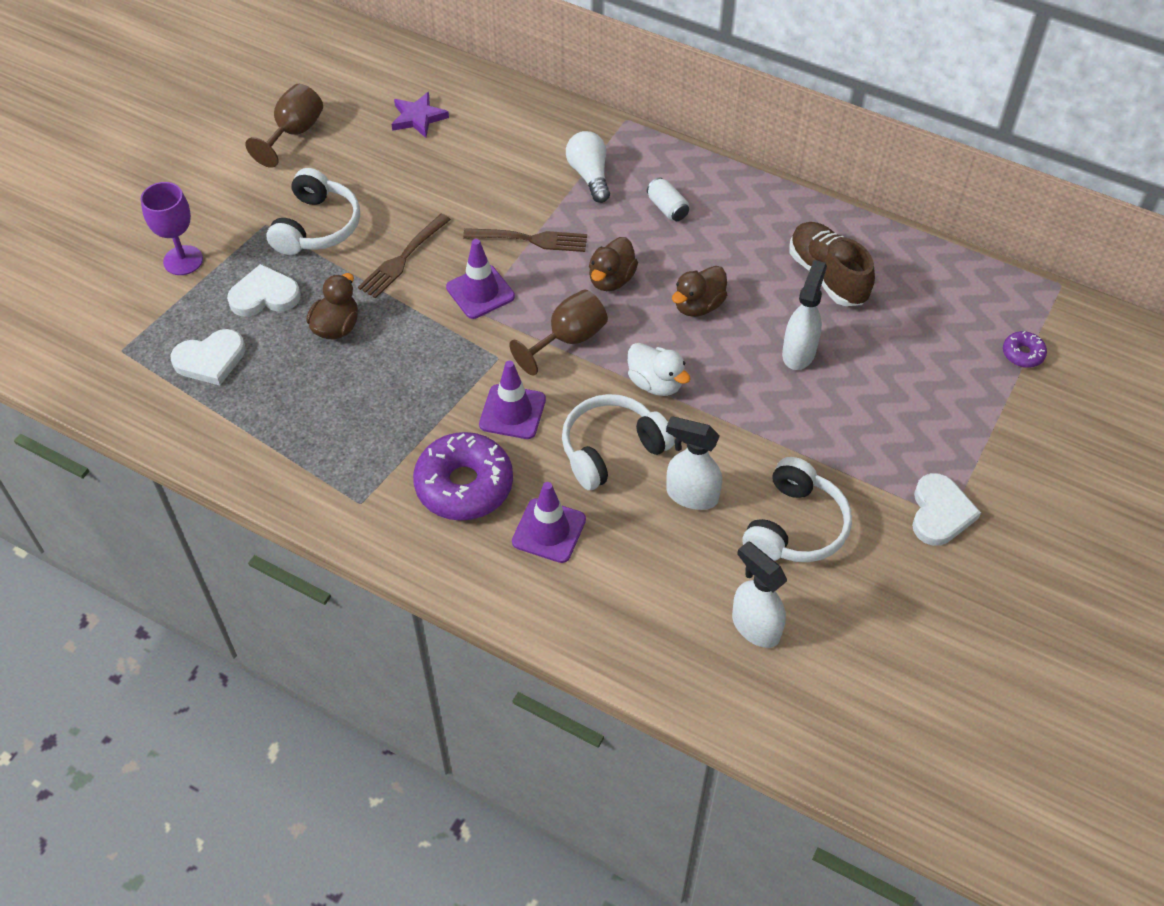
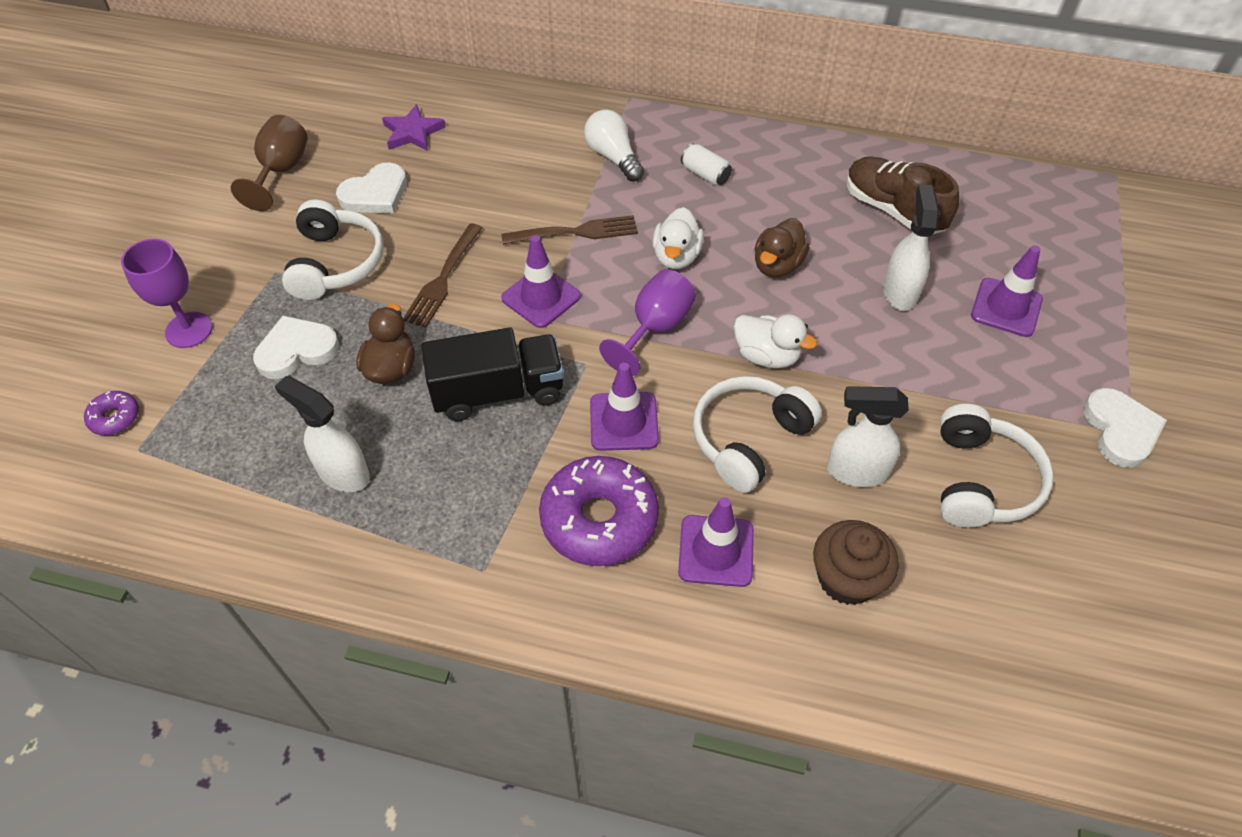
camera: 15 degrees left, 0 degrees up
white heart [170,329,246,385] -> white heart moved to [336,163,407,213]
brown goblet [509,290,608,376] -> purple goblet [599,269,696,376]
brown duck [589,237,638,291] -> white duck [652,207,704,269]
white spray bottle [732,541,787,648] -> white spray bottle moved to [275,376,370,492]
purple donut [1003,331,1047,368] -> purple donut moved to [84,391,139,435]
none -> black truck [421,327,564,421]
none -> brown cupcake [813,520,899,605]
none -> purple traffic cone [971,246,1043,337]

